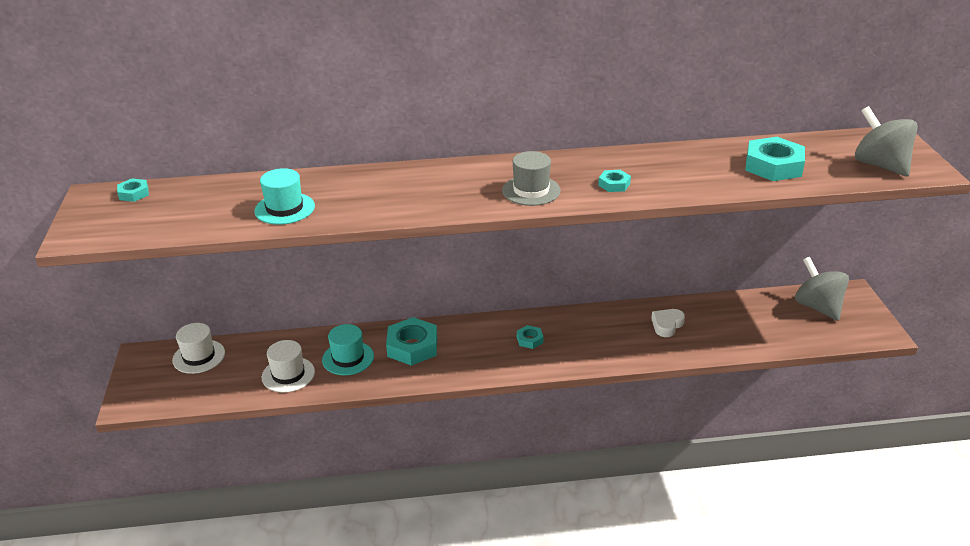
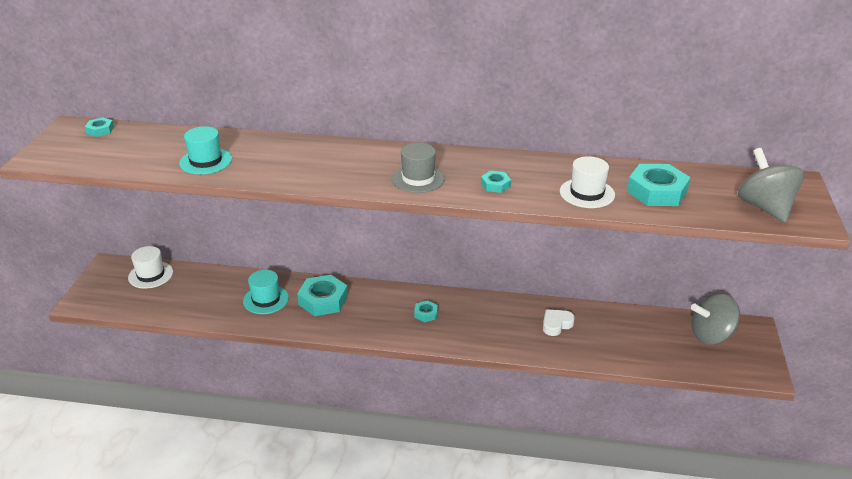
camera: 15 degrees right, 0 degrees up
white hat [262,340,315,393] -> white hat moved to [560,156,615,208]
grey spinning top [795,257,849,321] -> grey spinning top turned 90 degrees counterclockwise [691,293,740,345]

